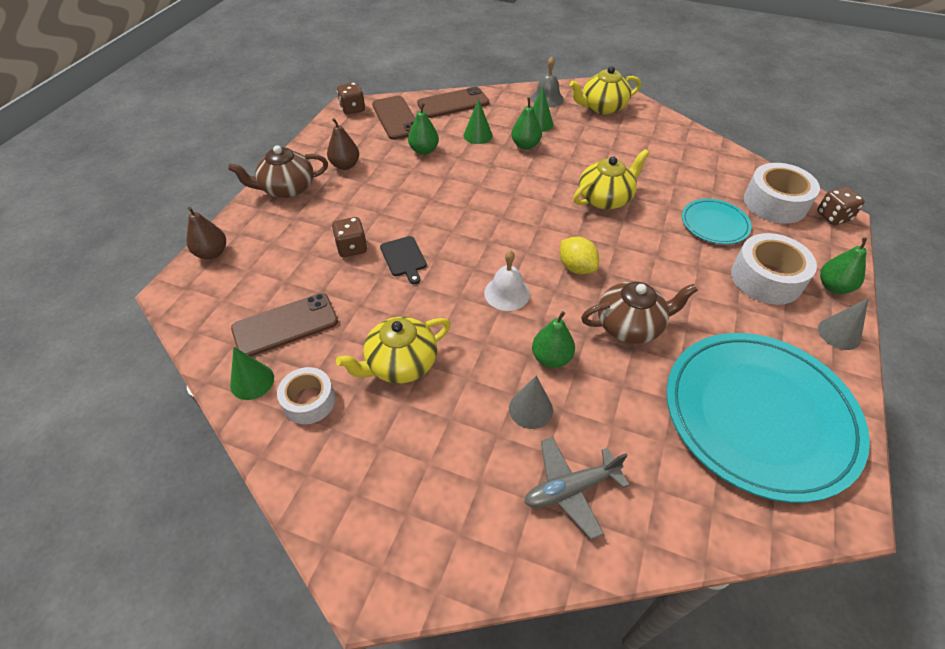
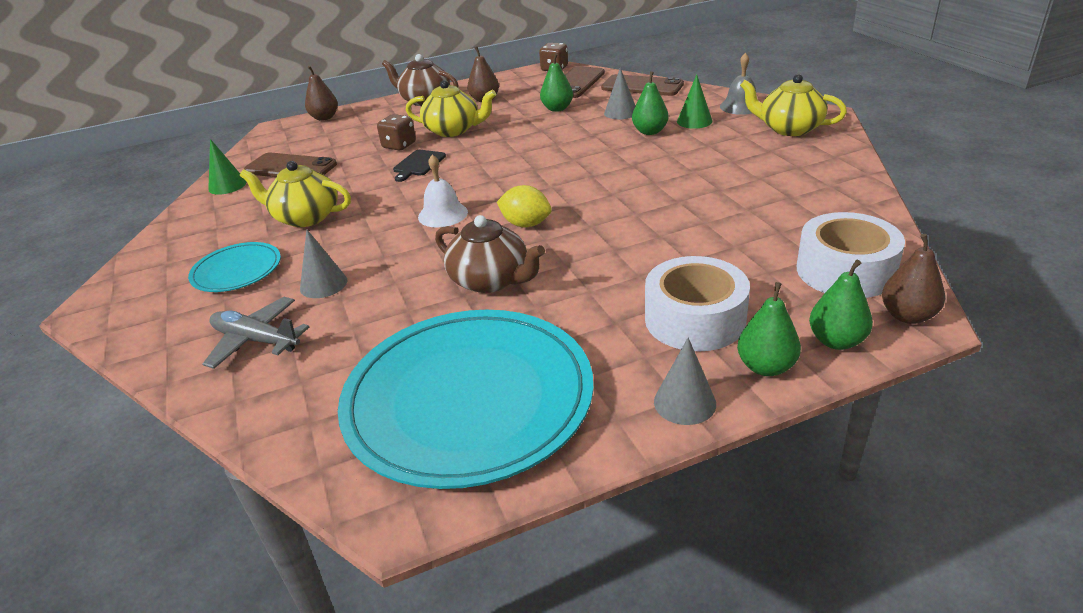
camera: 50 degrees right, 15 degrees down
white tape [277,367,335,424] -> none
green cone [464,99,493,144] -> grey cone [604,68,635,119]
green pear [532,311,575,368] -> green pear moved to [809,260,873,350]
yellow lemon [560,236,599,274] -> yellow lemon turned 75 degrees counterclockwise [497,185,552,228]
yellow teapot [573,149,649,210] -> yellow teapot moved to [406,80,496,137]
turquoise plate [682,199,752,244] -> turquoise plate moved to [188,242,281,292]
brown dice [817,187,865,225] -> brown pear [882,234,945,324]

